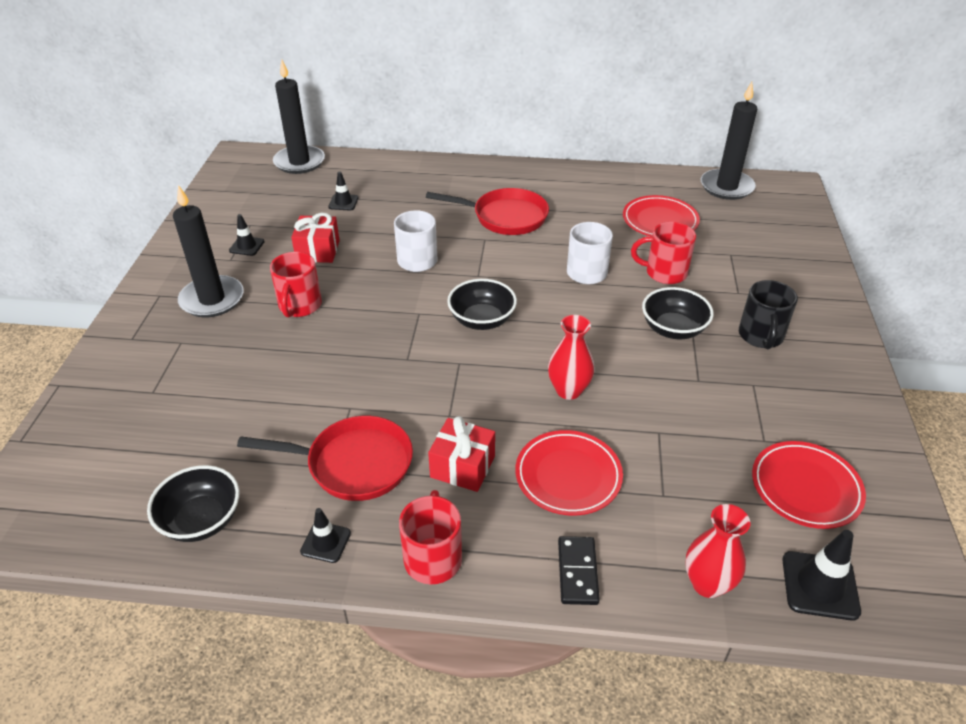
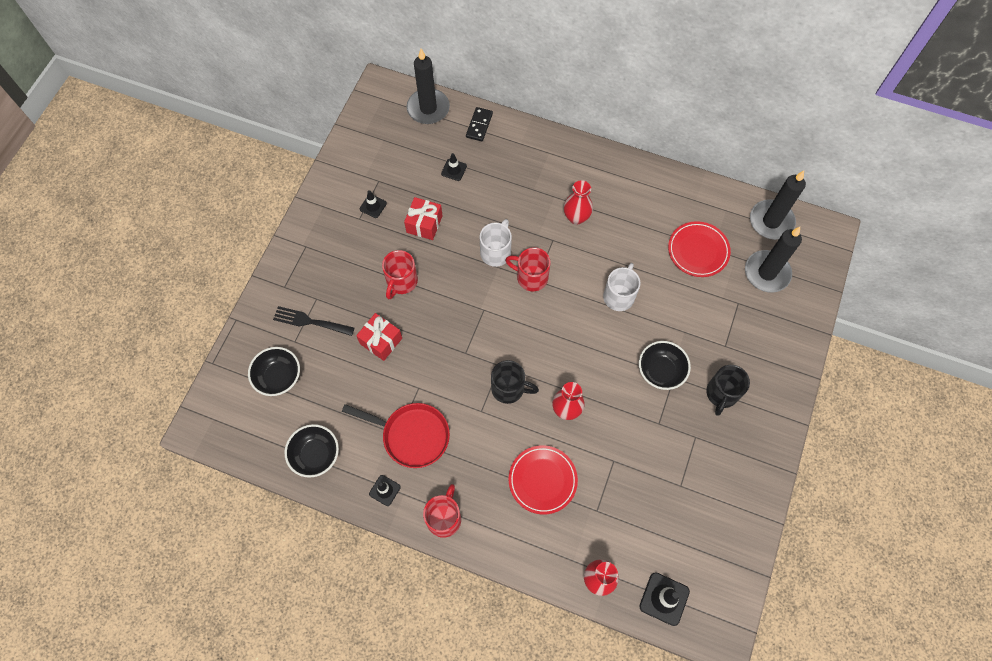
camera: 15 degrees right, 25 degrees up
black candle [173,185,244,318] -> black candle moved to [745,227,802,292]
red pan [426,188,549,235] -> red vase [564,180,593,225]
red gift [428,416,495,492] -> red gift moved to [356,313,402,361]
black bowl [447,279,517,330] -> black bowl moved to [248,347,300,396]
black domino [558,536,600,605] -> black domino moved to [466,107,493,142]
red mug [631,222,696,284] -> red mug moved to [505,247,551,291]
red plate [752,441,866,529] -> none
none -> black fork [273,306,354,336]
none -> black mug [491,360,539,404]

